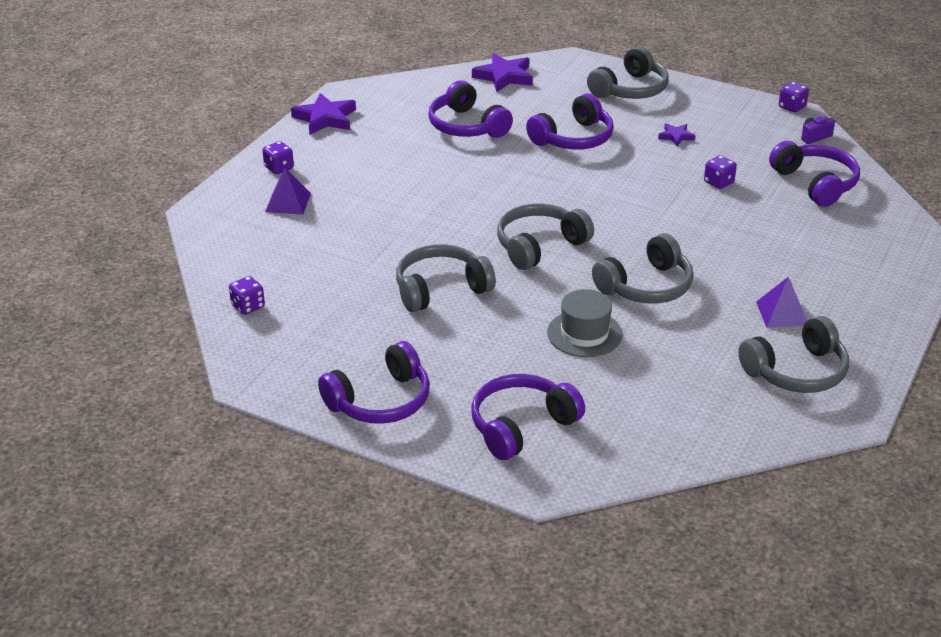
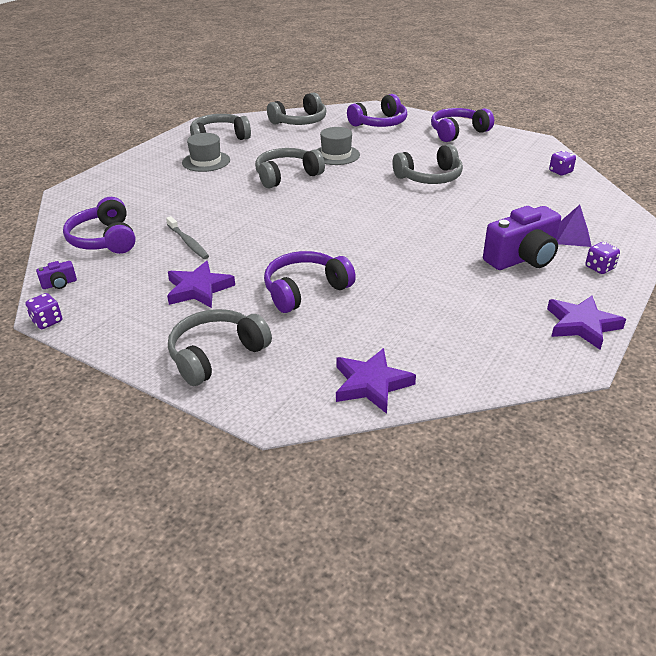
camera: 175 degrees left, 0 degrees up
purple headphones [428,80,513,138] -> none
grey headphones [497,204,594,270] -> grey headphones moved to [267,92,327,125]
purple star [658,123,696,146] -> purple star [167,261,235,308], size x1.83
purple dice [704,155,737,189] -> grey toothbrush [166,216,209,259]
purple pyramid [756,276,807,328] -> grey hat [182,133,230,172]
none -> purple camera [483,206,561,270]

